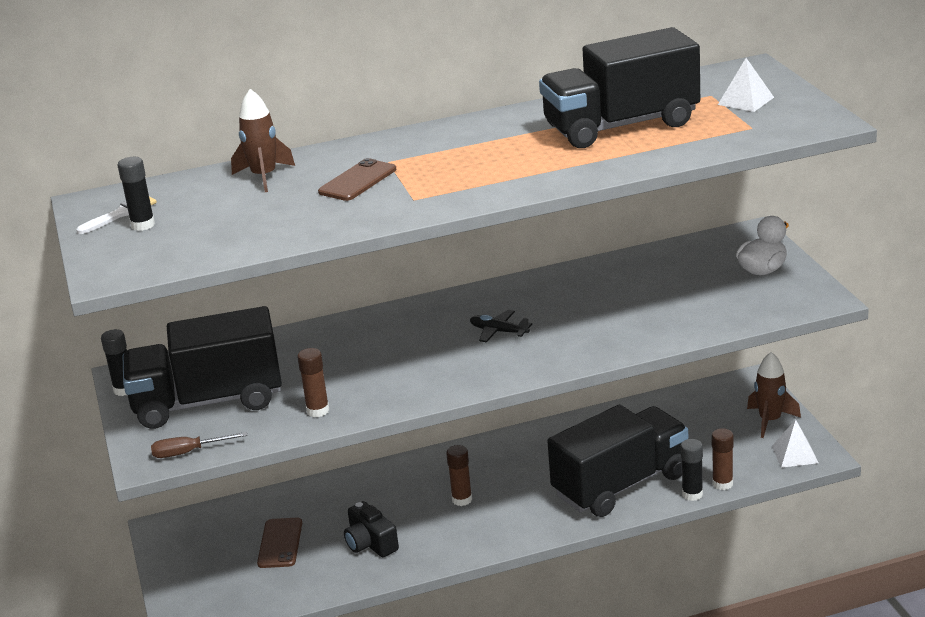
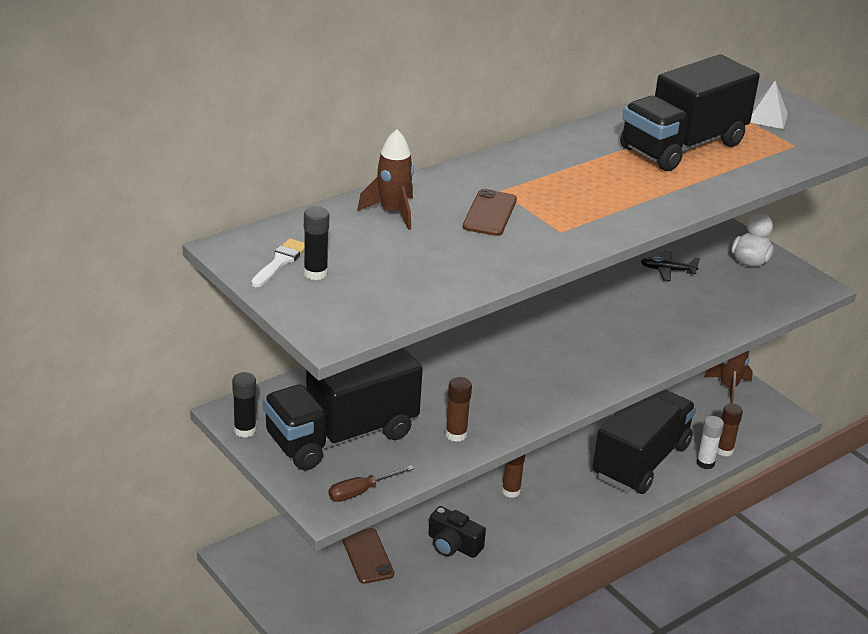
camera: 25 degrees left, 5 degrees up
black plane [470,310,532,342] -> black plane moved to [641,251,700,281]
black glue stick [681,439,703,501] -> white glue stick [696,416,724,470]
white pyramid [772,419,818,468] -> none

